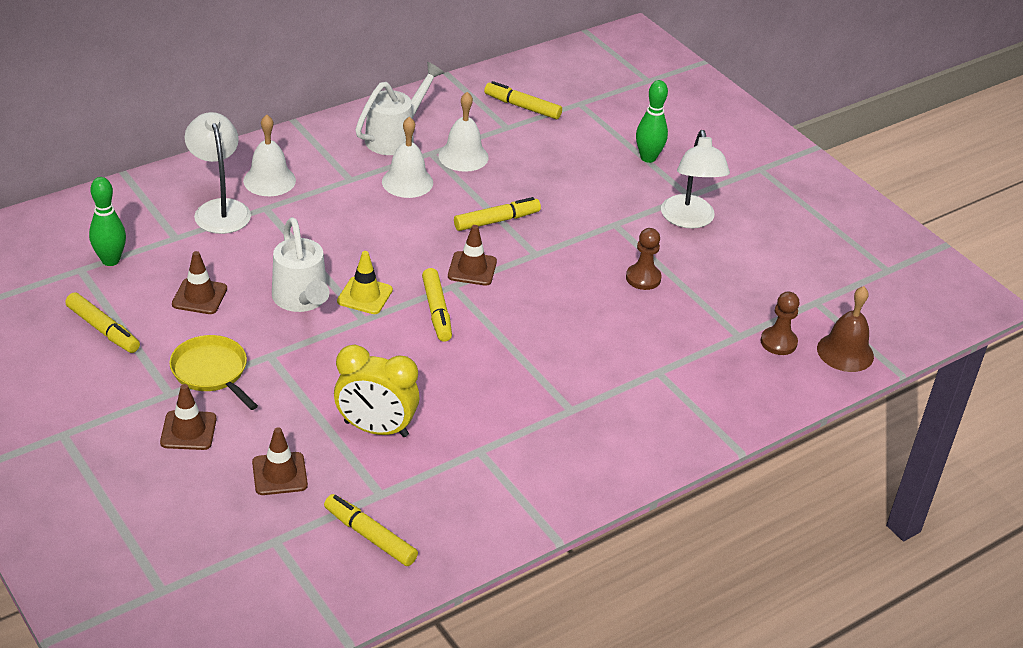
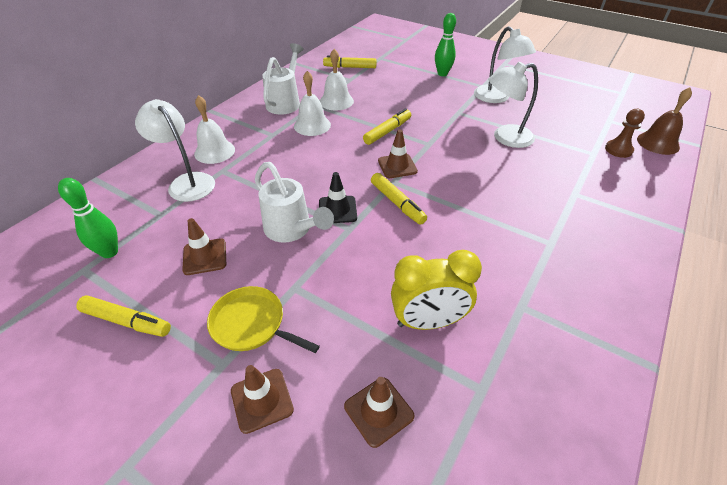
camera: 20 degrees left, 5 degrees up
yellow marker [324,494,418,566] -> none
yellow traffic cone [337,251,393,314] -> black traffic cone [319,172,357,223]
brown pawn [626,228,662,290] -> white lamp [488,62,538,148]

